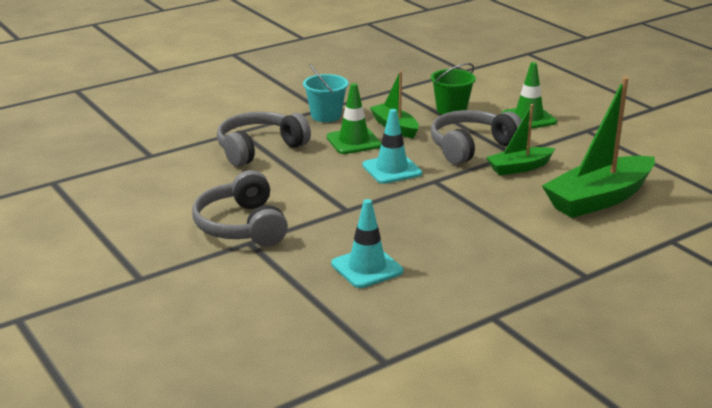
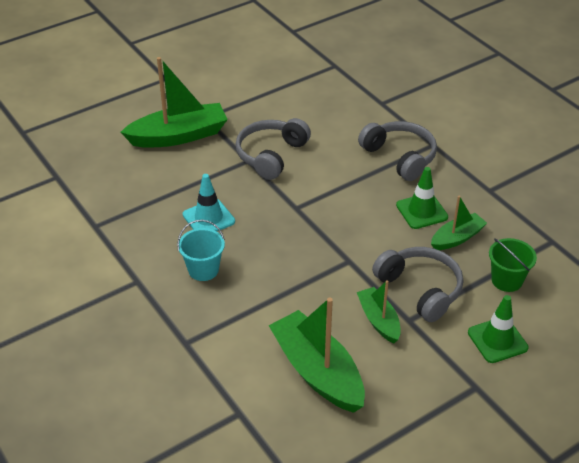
camera: 90 degrees right, 15 degrees up
grey headphones [192,170,288,246] -> grey headphones turned 45 degrees counterclockwise [236,118,311,180]
turquoise bucket [303,64,348,122] -> turquoise bucket moved to [177,220,225,281]
turquoise traffic cone [362,109,422,184] -> none
none -> green boat [121,57,228,148]

